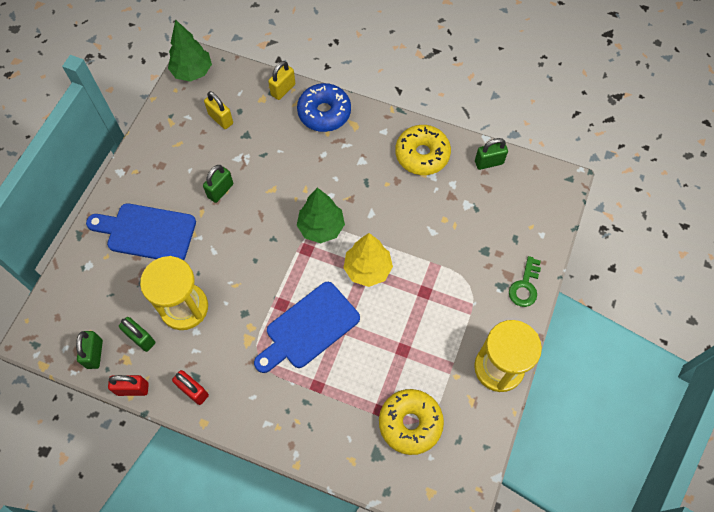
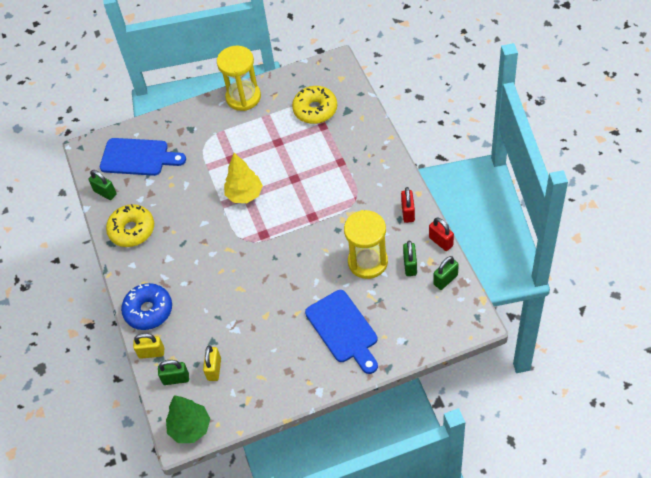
camera: 125 degrees left, 10 degrees down
green padlock [203,165,233,203] -> green padlock moved to [158,360,189,385]
blue cutting board [254,282,360,373] -> blue cutting board moved to [100,138,186,176]
green tree [297,188,345,243] -> none
green key [509,256,541,307] -> none

